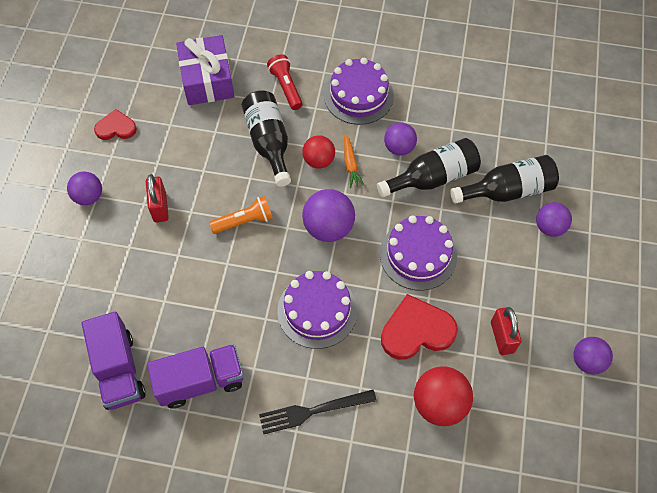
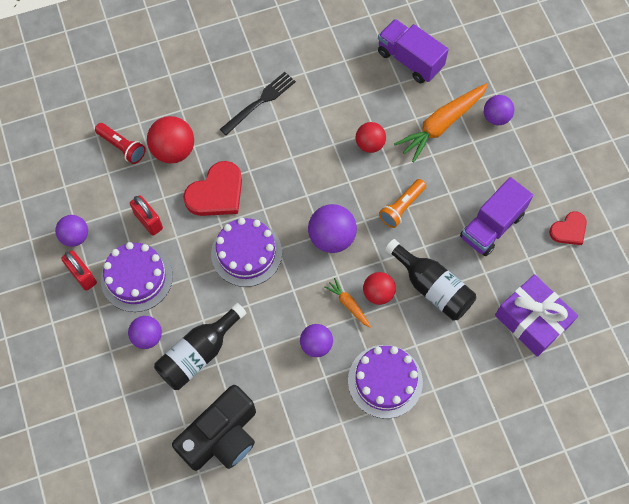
camera: 150 degrees right, 5 degrees up
purple ball [67,171,102,205] -> purple ball moved to [484,95,514,125]
red padlock [146,174,169,223] -> red padlock moved to [61,250,97,291]
purple truck [147,344,244,409] -> purple truck moved to [460,177,533,256]
red flashlight [267,54,303,110] -> red flashlight moved to [95,123,146,164]
purple cake [277,271,357,349] -> purple cake moved to [101,242,173,312]
black bottle [377,138,481,197] -> none
none -> black camera [172,385,256,471]
none -> red ball [355,122,386,153]
none -> orange carrot [394,83,488,163]

